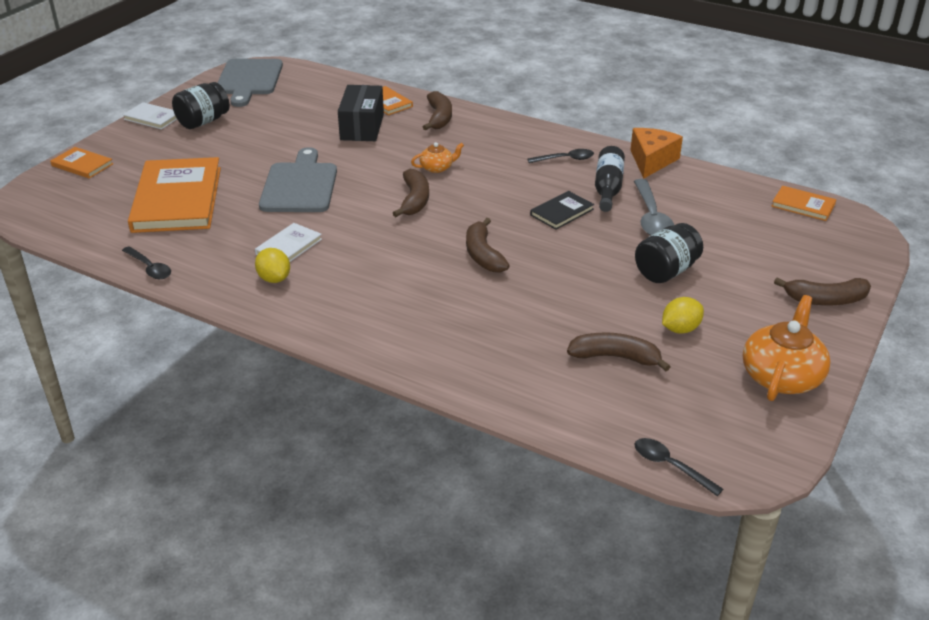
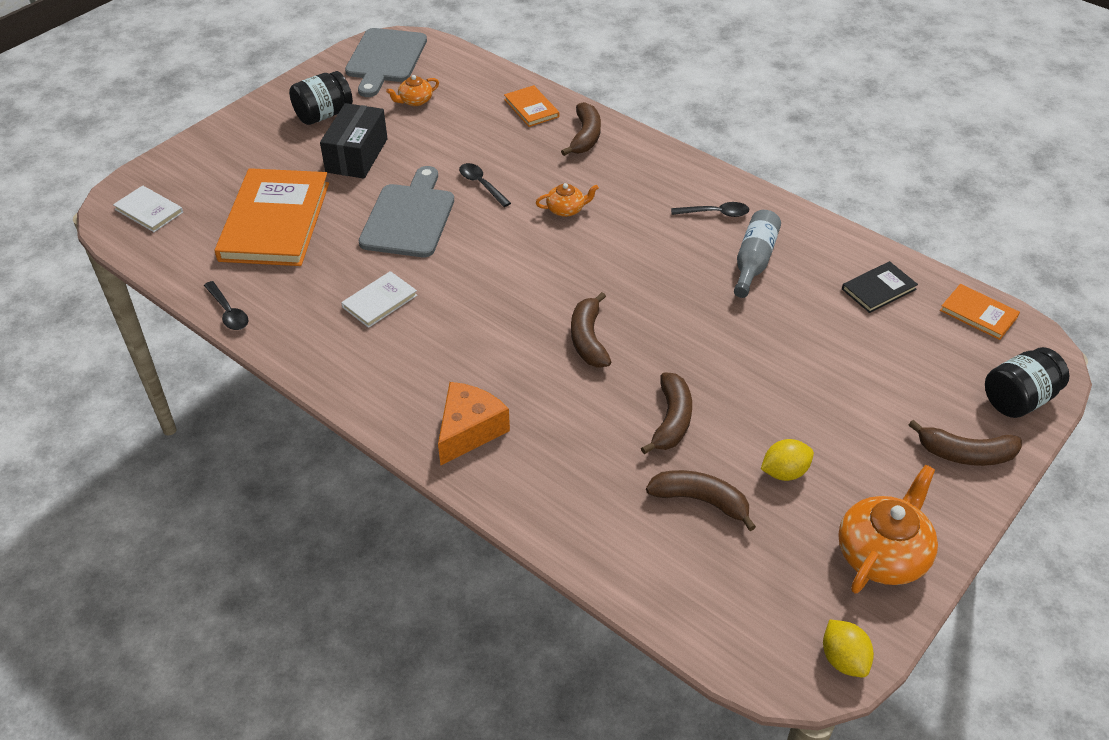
camera: 10 degrees right, 10 degrees up
orange book [50,147,113,178] -> none
white book [123,102,177,130] -> white book moved to [113,185,183,232]
yellow lemon [255,248,290,283] -> yellow lemon moved to [823,619,874,677]
black box [338,85,384,141] -> black box moved to [320,103,388,179]
brown banana [393,169,429,217] -> brown banana moved to [641,372,692,454]
black book [530,191,594,230] -> black book moved to [842,261,918,313]
black bottle [595,146,625,212] -> grey bottle [734,210,781,298]
orange cheese [630,128,683,179] -> orange cheese moved to [438,382,510,465]
grey spoon [634,179,674,236] -> none
black jar [635,223,703,283] -> black jar moved to [985,347,1069,418]
black spoon [635,438,723,496] -> black spoon moved to [459,163,511,207]
none -> orange teapot [386,75,439,106]

